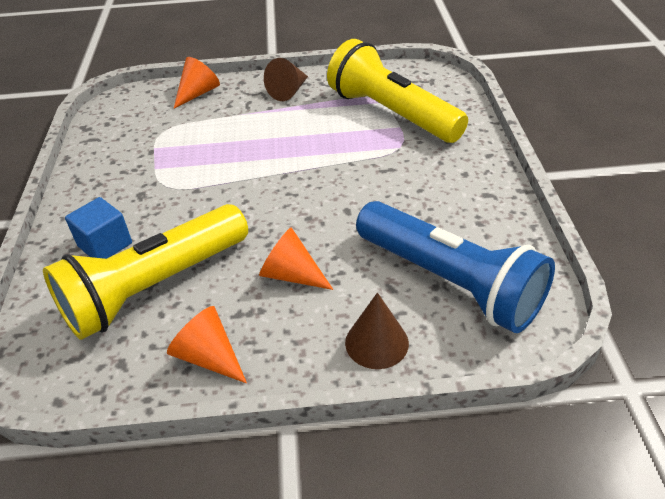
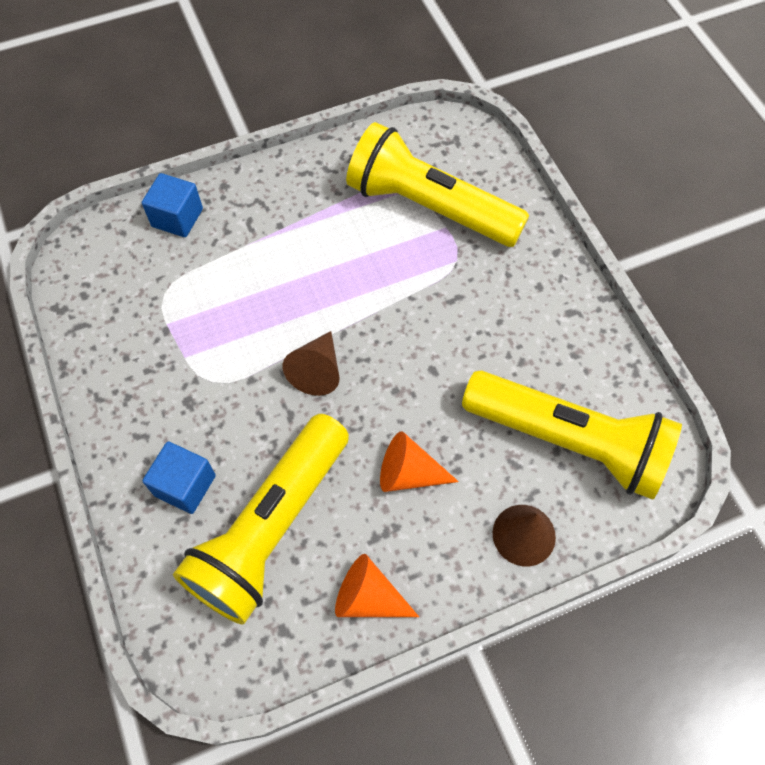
camera: 20 degrees left, 20 degrees up
orange cone [173,57,220,109] -> blue cube [142,173,203,237]
brown cone [264,58,308,101] -> brown cone moved to [283,331,340,396]
blue flashlight [356,201,555,333] -> yellow flashlight [462,371,682,500]

